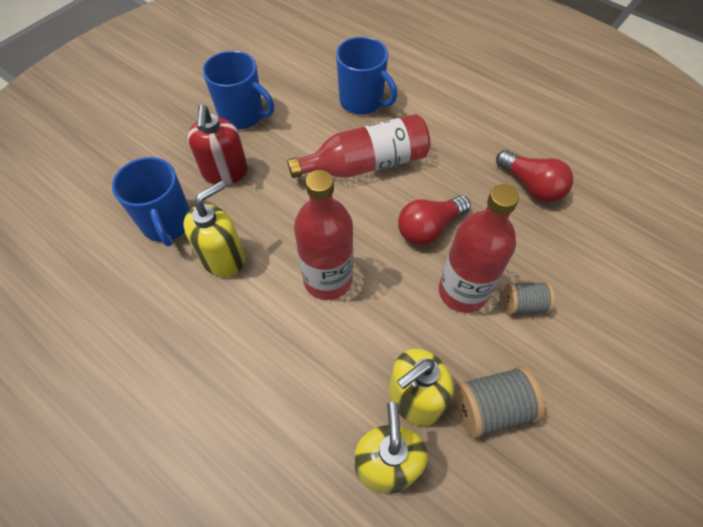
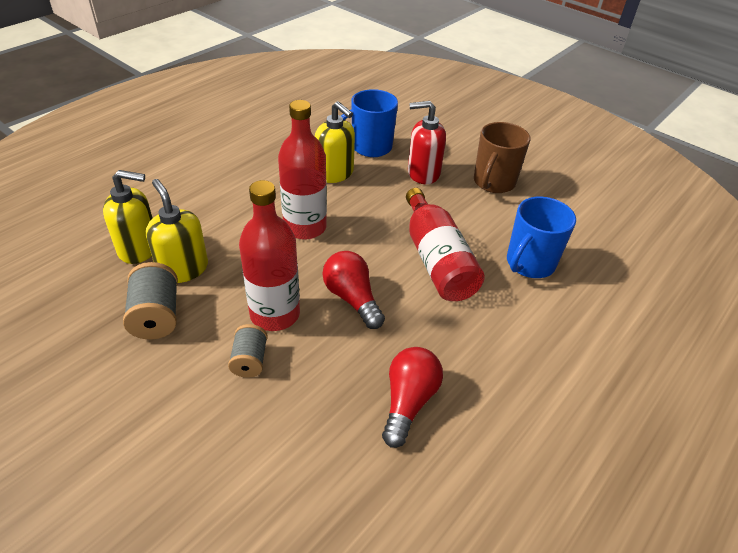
camera: 90 degrees right, 15 degrees down
blue mug [203,51,274,129] -> brown mug [474,122,530,193]
red light bulb [496,150,574,203] -> red light bulb turned 150 degrees clockwise [382,347,443,448]

